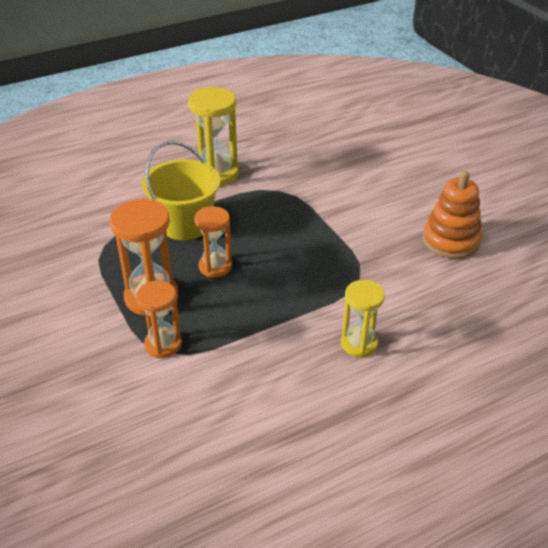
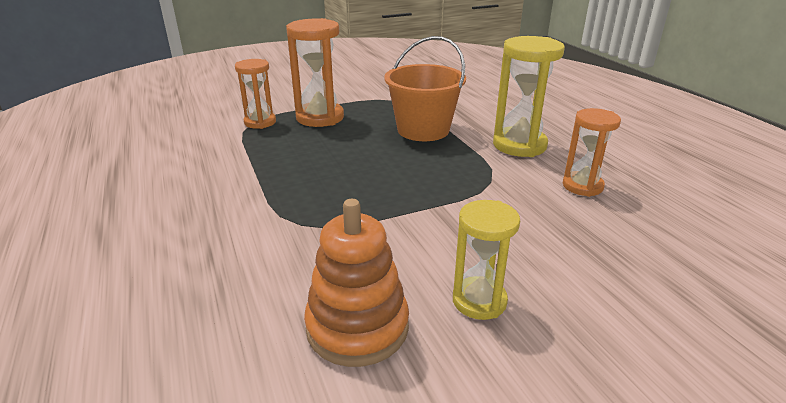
camera: 95 degrees right, 10 degrees down
yellow bucket [142,141,220,241] -> orange bucket [385,36,466,141]
orange hourglass [194,206,232,277] -> orange hourglass moved to [563,108,621,197]
yellow hourglass [341,280,385,358] -> yellow hourglass moved to [453,200,520,320]

